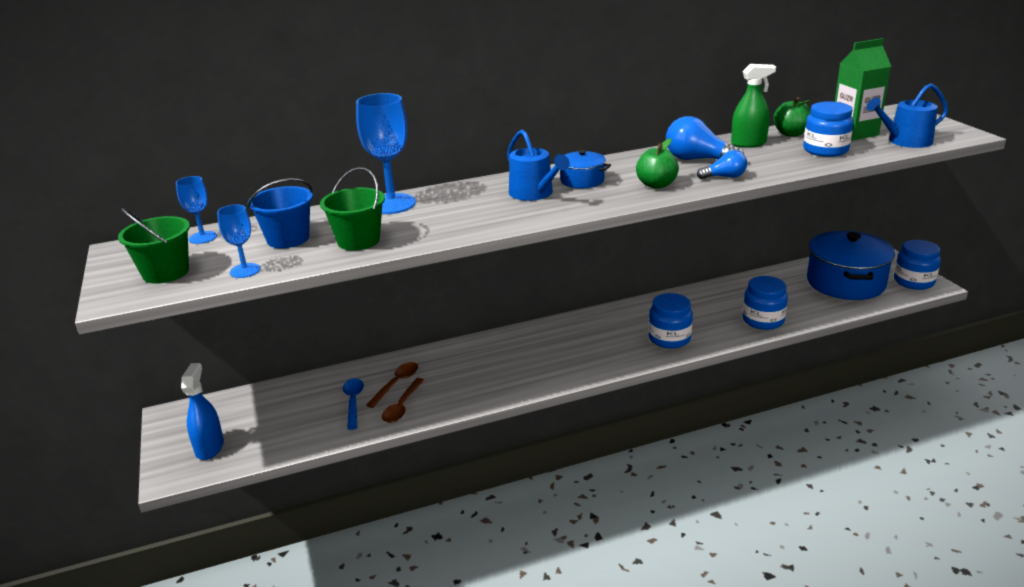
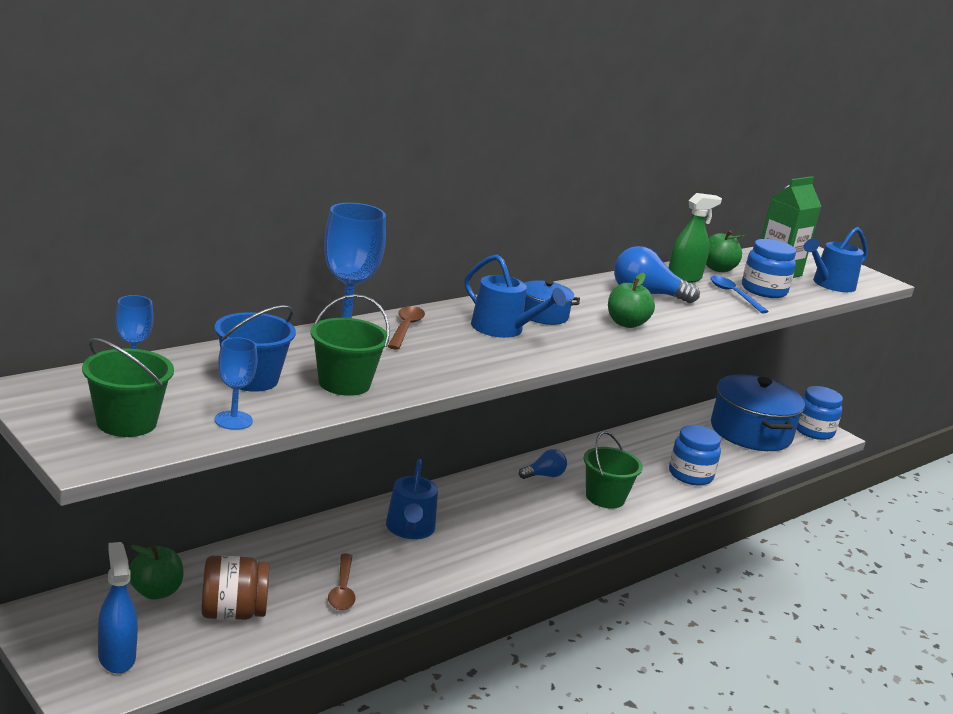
camera: 25 degrees left, 5 degrees down
blue spoon [343,378,364,430] -> blue spoon moved to [710,276,769,313]
brown spoon [366,362,418,408] -> brown spoon moved to [388,306,425,350]
blue jar [649,293,693,349] -> green bucket [583,431,643,509]
blue light bulb [697,150,747,179] -> blue light bulb moved to [519,449,567,479]
none -> green apple [129,545,183,600]
none -> brown jar [201,556,269,620]
none -> blue watering can [386,459,438,539]

